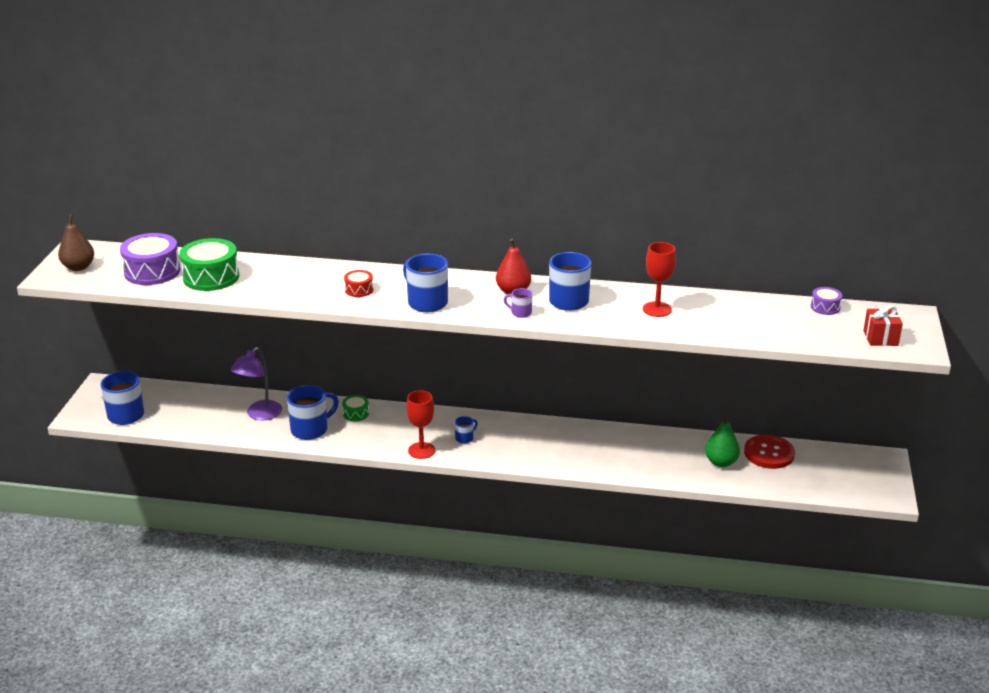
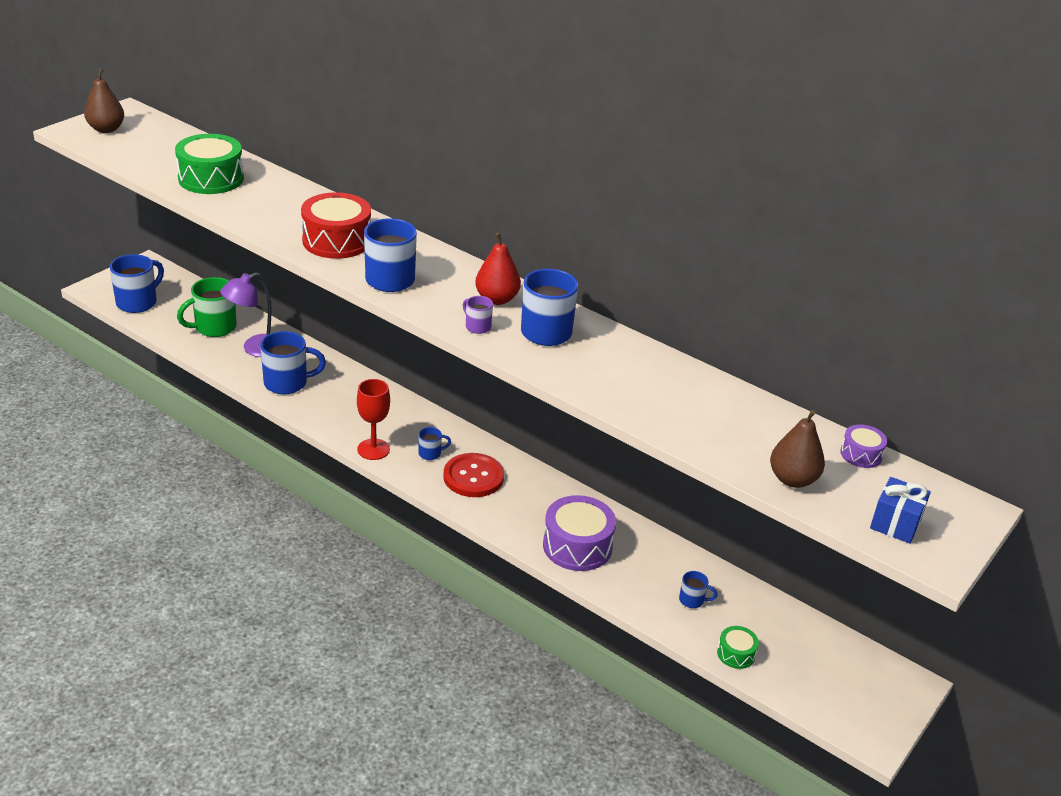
camera: 25 degrees right, 5 degrees up
purple drum [120,233,181,285] -> purple drum moved to [543,495,616,571]
green drum [342,395,369,421] -> green drum moved to [717,626,759,669]
red drum [344,270,373,297] -> red drum [301,192,371,259], size x1.98
red goblet [643,242,676,317] -> none
green pear [705,415,740,467] -> blue mug [679,571,717,608]
red button [744,435,795,469] -> red button moved to [443,453,504,497]
red gift [863,306,903,346] -> blue gift [870,477,931,544]
none -> green mug [177,277,237,337]
none -> brown pear [770,410,825,488]

